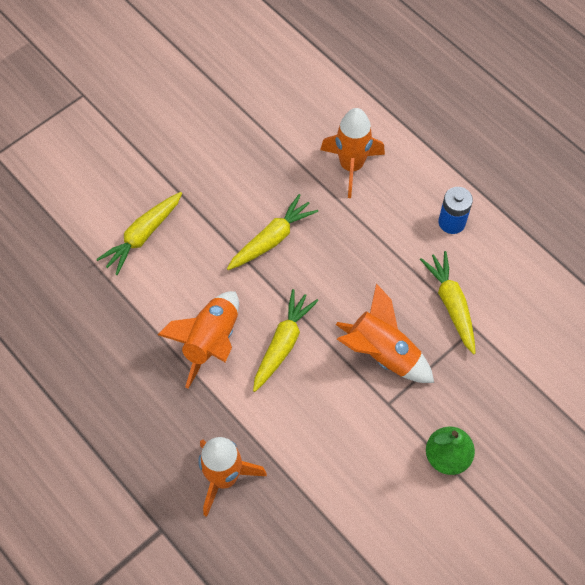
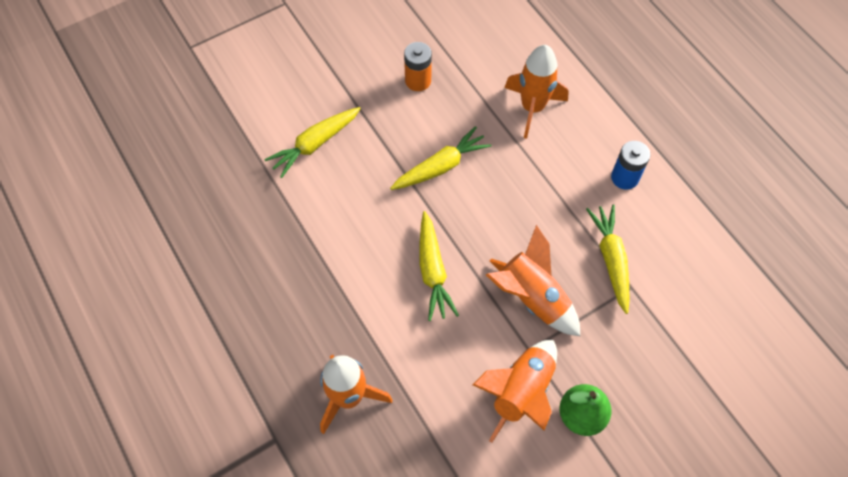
camera: 10 degrees right, 0 degrees up
orange rocket [158,291,239,388] -> orange rocket moved to [472,340,557,443]
yellow carrot [253,289,319,392] -> yellow carrot turned 135 degrees clockwise [420,211,459,321]
none -> orange battery [404,42,432,91]

